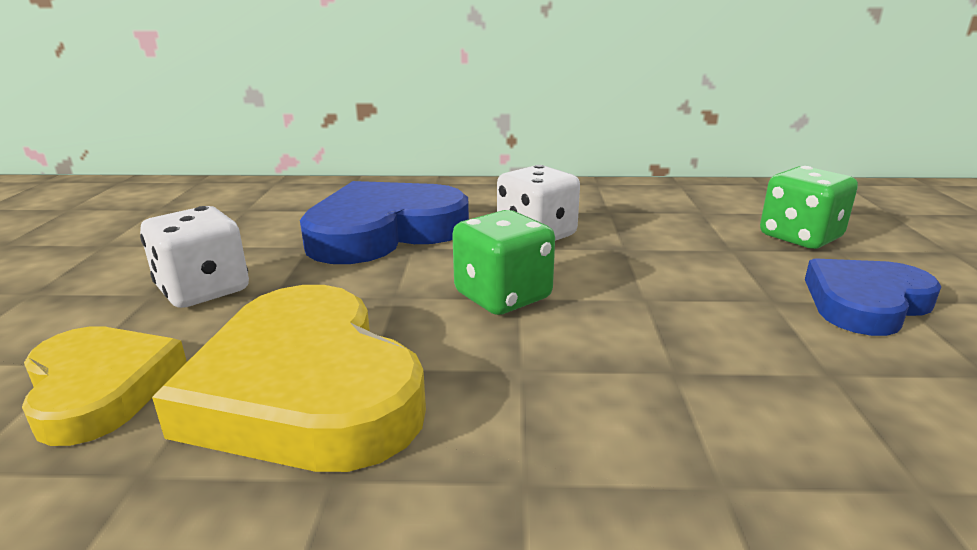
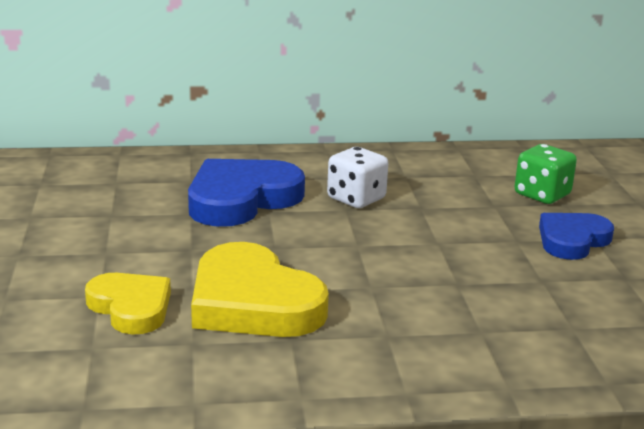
camera: 10 degrees left, 0 degrees up
white dice [140,206,249,308] -> none
green dice [452,210,555,315] -> none

